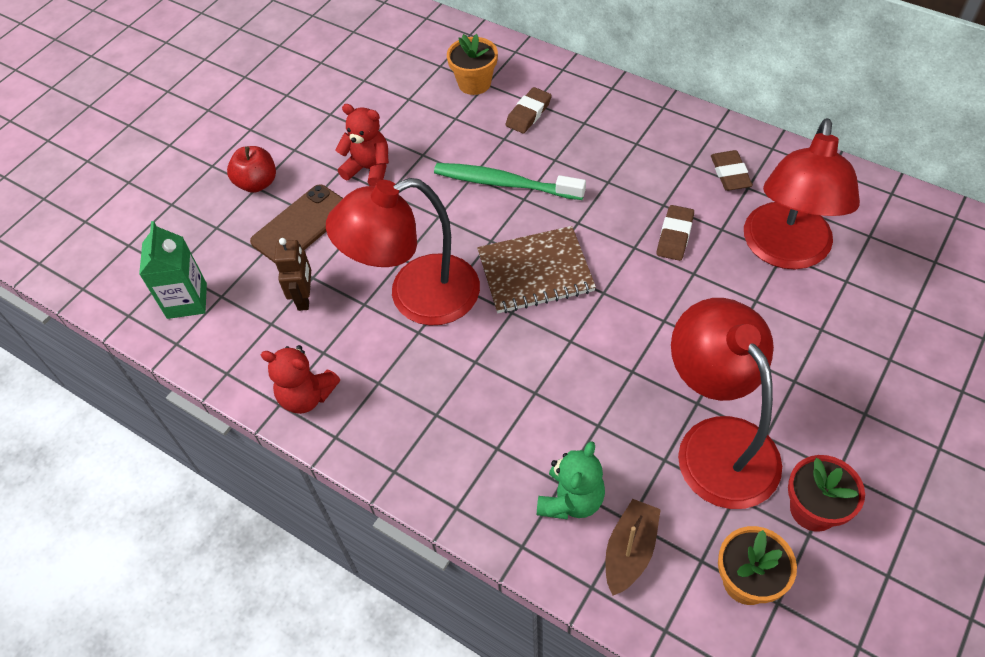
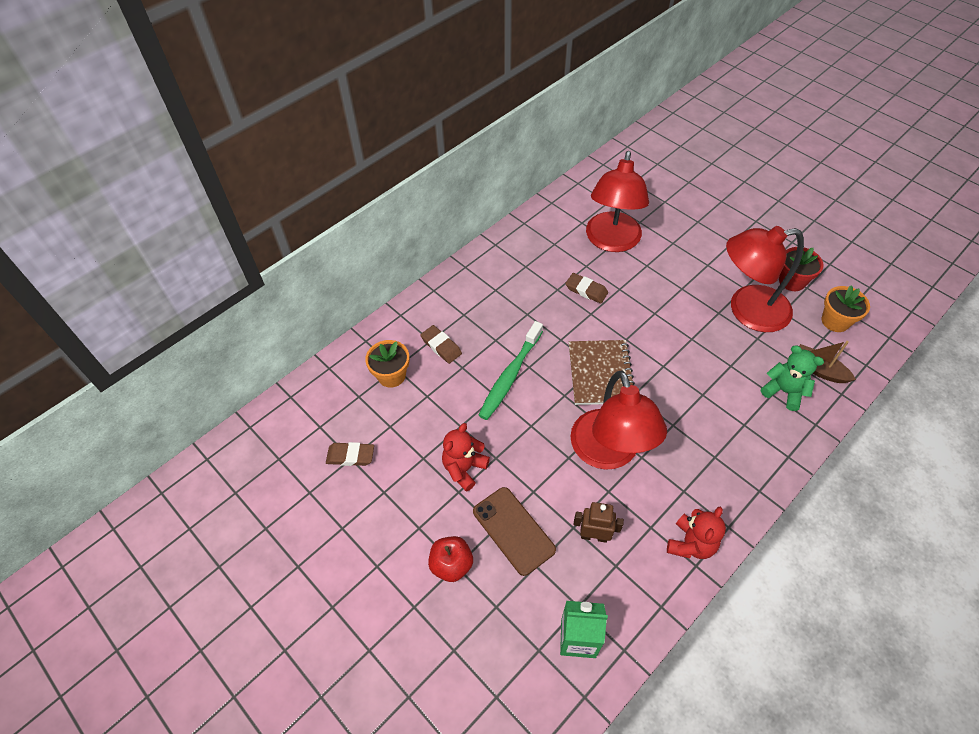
camera: 80 degrees left, 0 degrees up
brown eraser [711,150,753,191] -> brown eraser moved to [326,442,374,466]
red lamp [744,118,860,269] -> red lamp turned 75 degrees clockwise [586,151,649,252]

